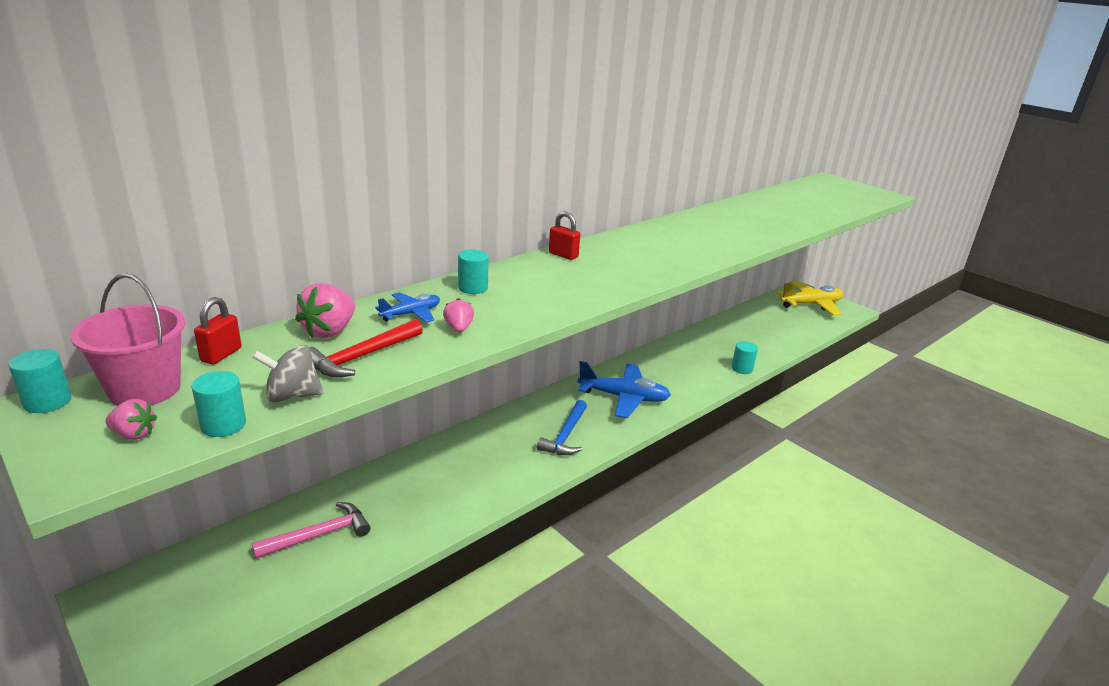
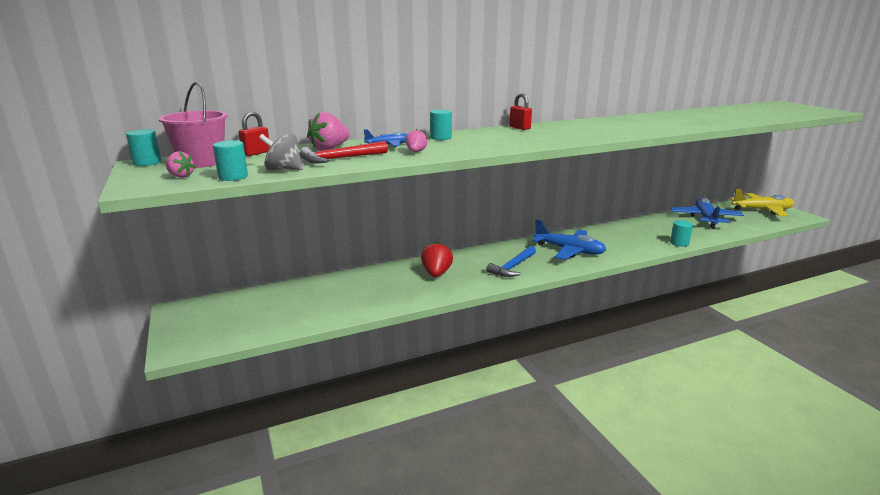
camera: 20 degrees right, 5 degrees down
pink hammer [252,502,371,559] -> none
none -> red strawberry [421,242,453,277]
none -> blue plane [671,198,744,229]

